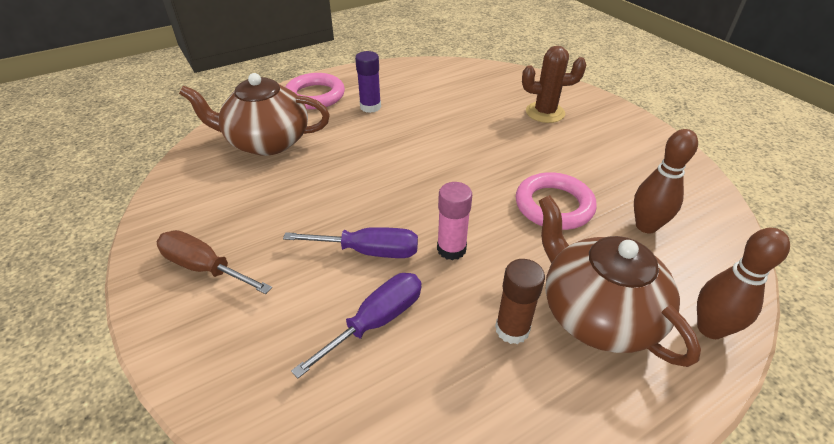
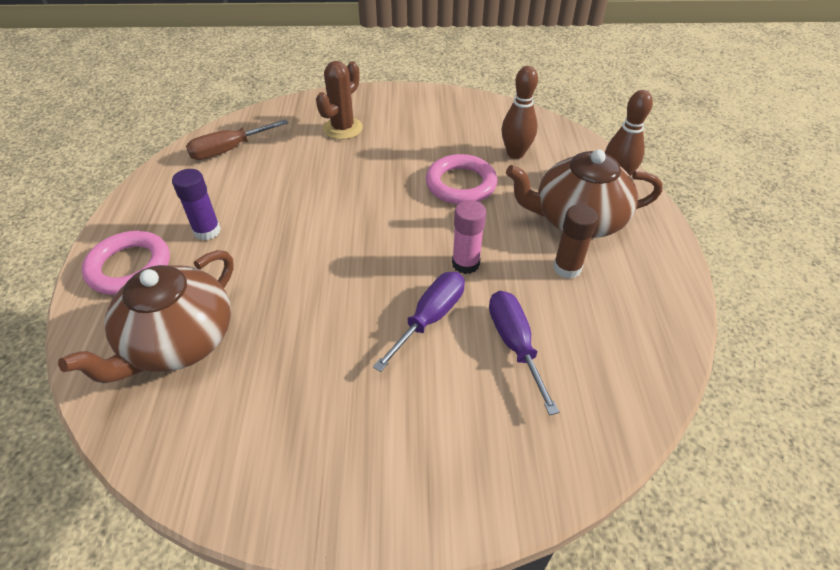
camera: 60 degrees left, 5 degrees up
brown screwdriver [157,230,272,294] -> brown screwdriver moved to [186,119,288,160]

